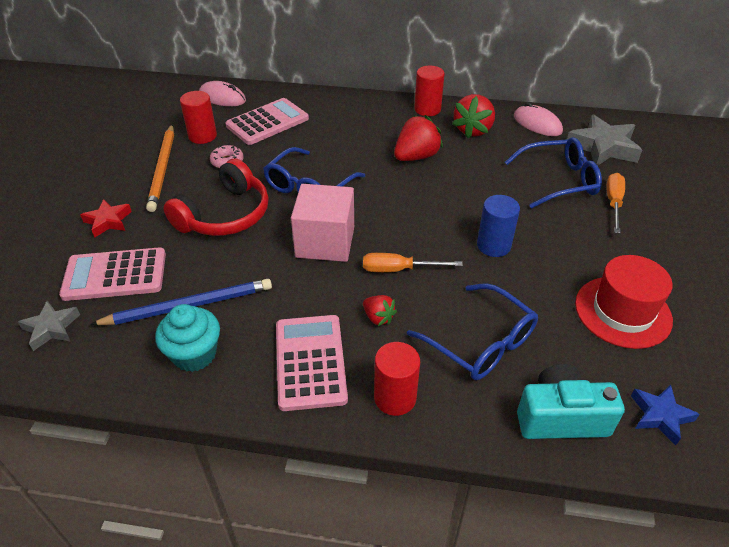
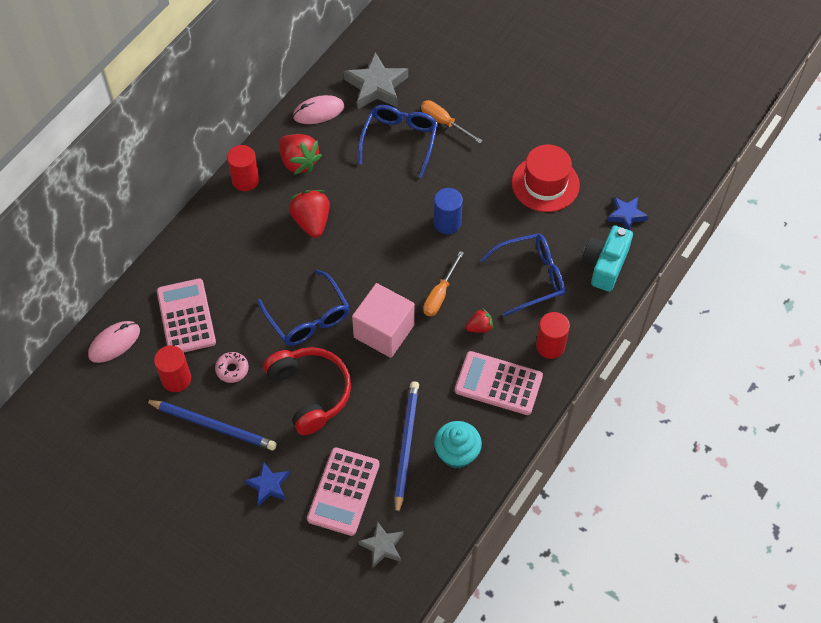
camera: 65 degrees left, 15 degrees up
red star [80,199,132,238] -> blue star [244,462,289,506]
orange pencil [146,125,174,212] -> blue pencil [145,400,277,451]

